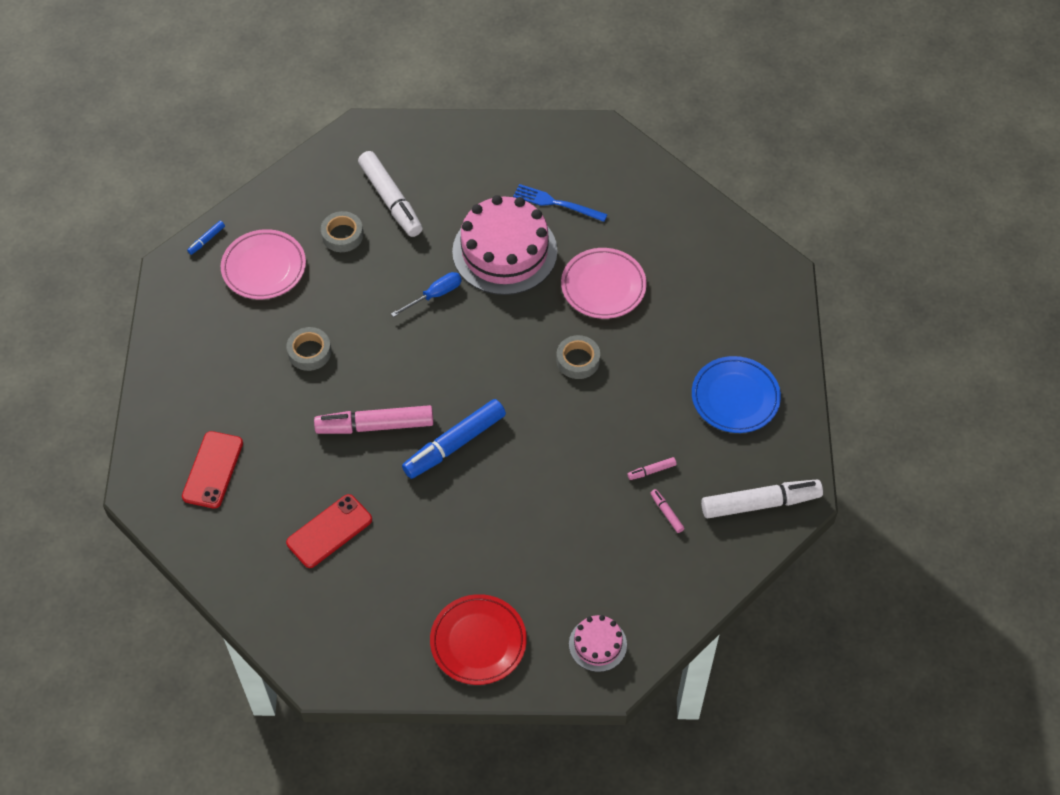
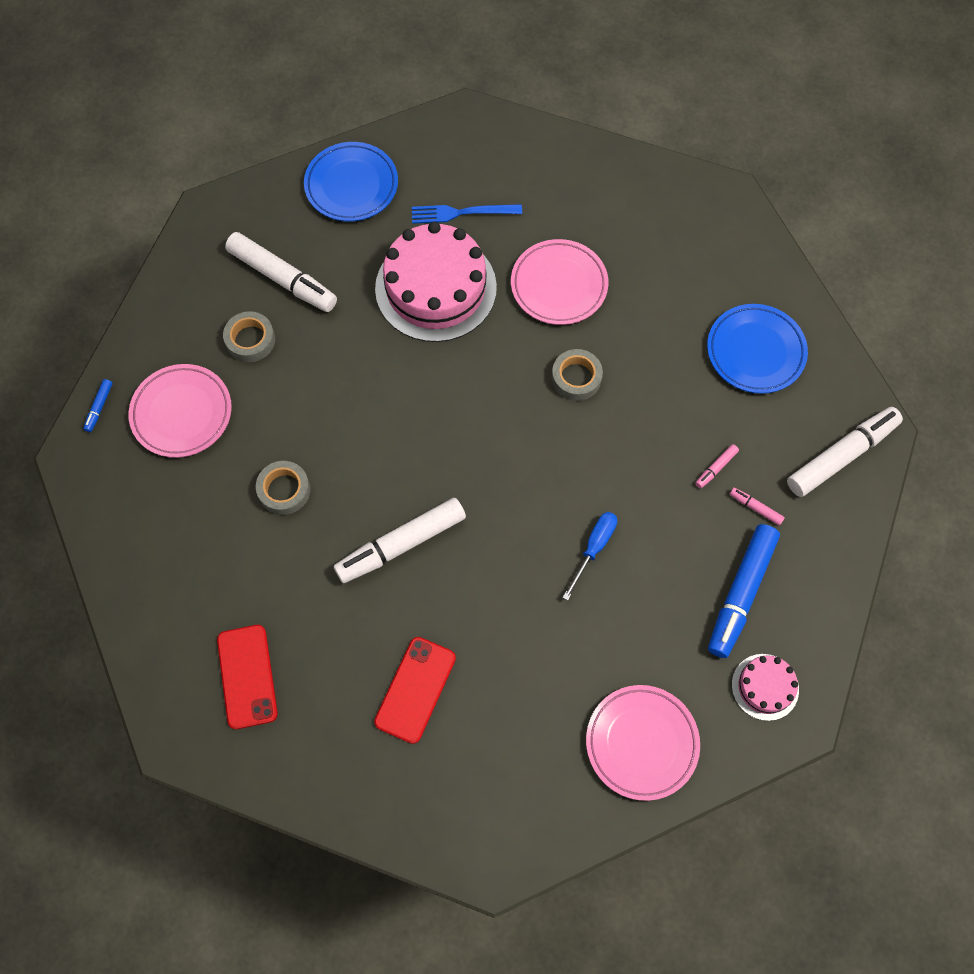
camera: 25 degrees left, 10 degrees up
pink marker [314,405,434,434] -> white marker [334,498,466,583]
blue screwdriver [391,272,462,317] -> blue screwdriver moved to [562,512,617,601]
blue marker [402,399,506,479] -> blue marker moved to [708,524,780,658]
red plate [430,594,527,685] -> pink plate [586,685,700,801]
none -> blue plate [304,142,398,221]

